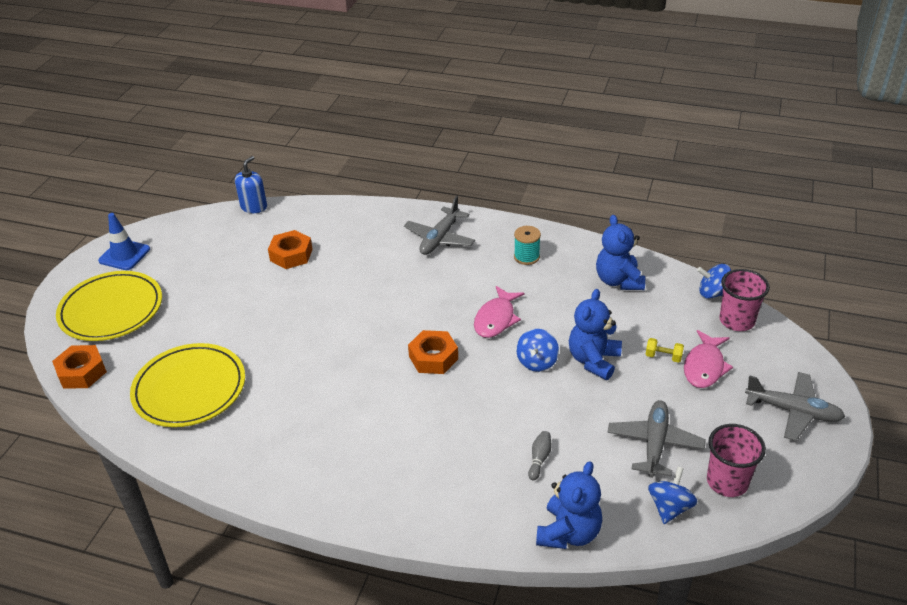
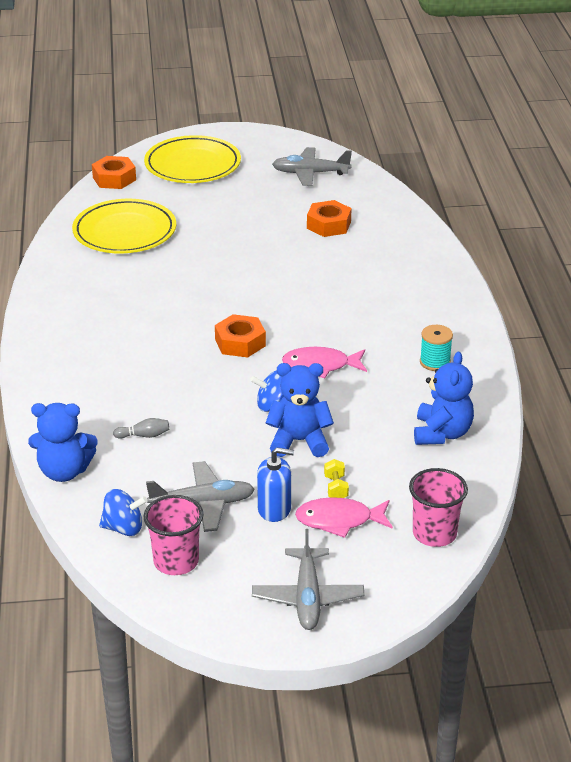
camera: 65 degrees right, 5 degrees down
blue traffic cone [98,213,150,270] -> none
blue soap dispenser [235,156,267,213] -> blue soap dispenser moved to [257,448,294,522]
grey plane [404,196,475,255] -> grey plane moved to [272,147,352,186]
blue teddy bear [596,215,645,290] -> blue teddy bear turned 135 degrees clockwise [414,352,474,445]
blue spinning top [697,264,731,299] -> none

